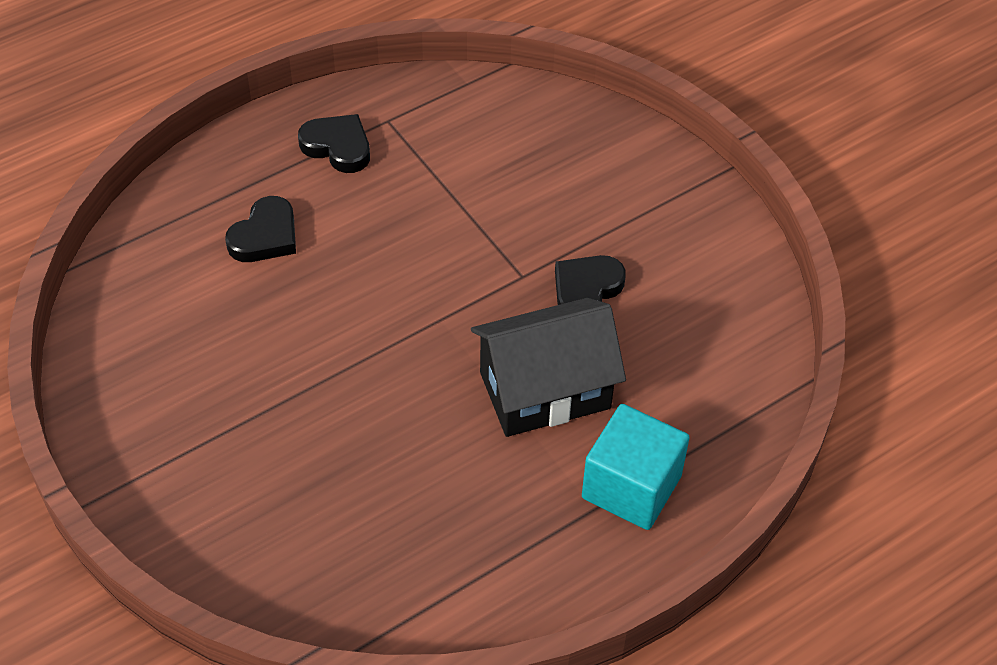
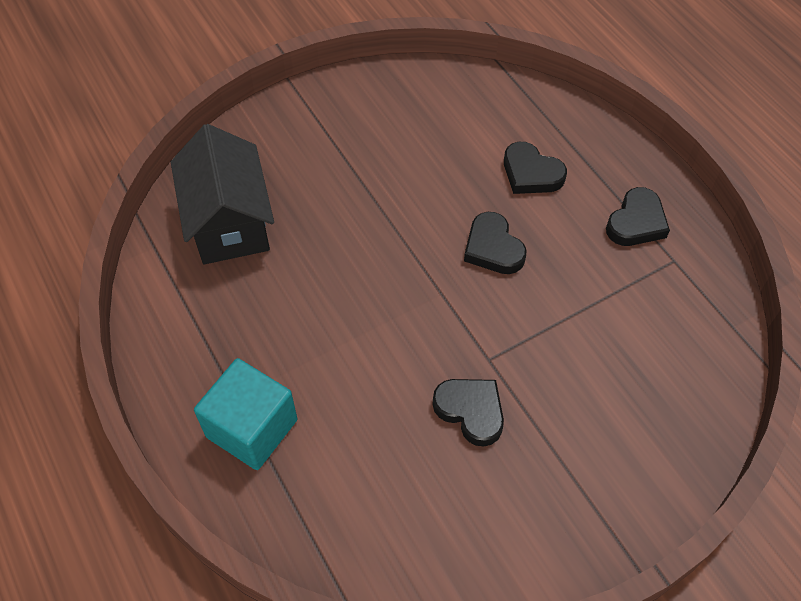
camera: 95 degrees right, 5 degrees up
black house [471,298,626,437] -> black house moved to [171,124,274,264]
none -> black heart [464,212,527,274]

